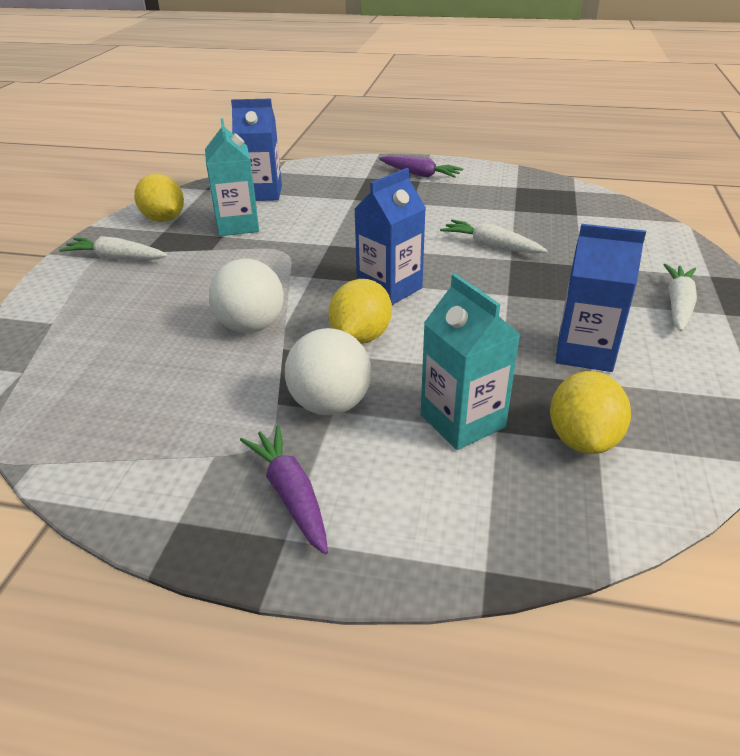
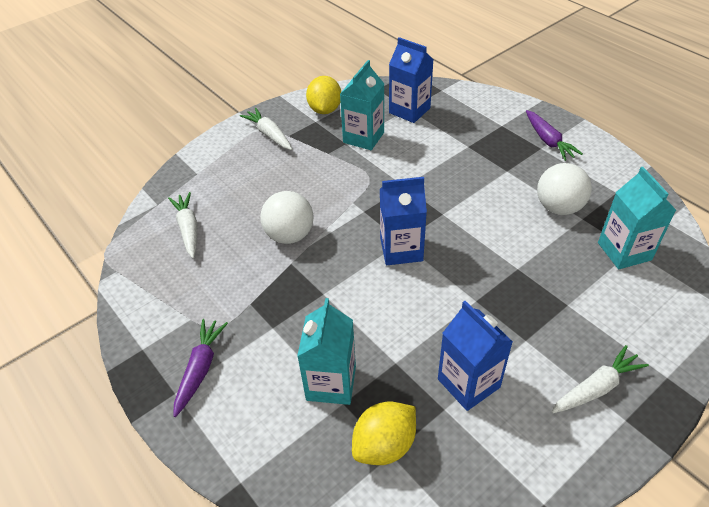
camera: 40 degrees right, 10 degrees up
white ball [285,328,372,415] -> white ball moved to [537,163,592,215]
yellow lemon [329,279,392,344] -> none
white carrot [440,219,548,254] -> white carrot moved to [168,192,197,258]
none -> turquoise carton [598,167,676,269]

